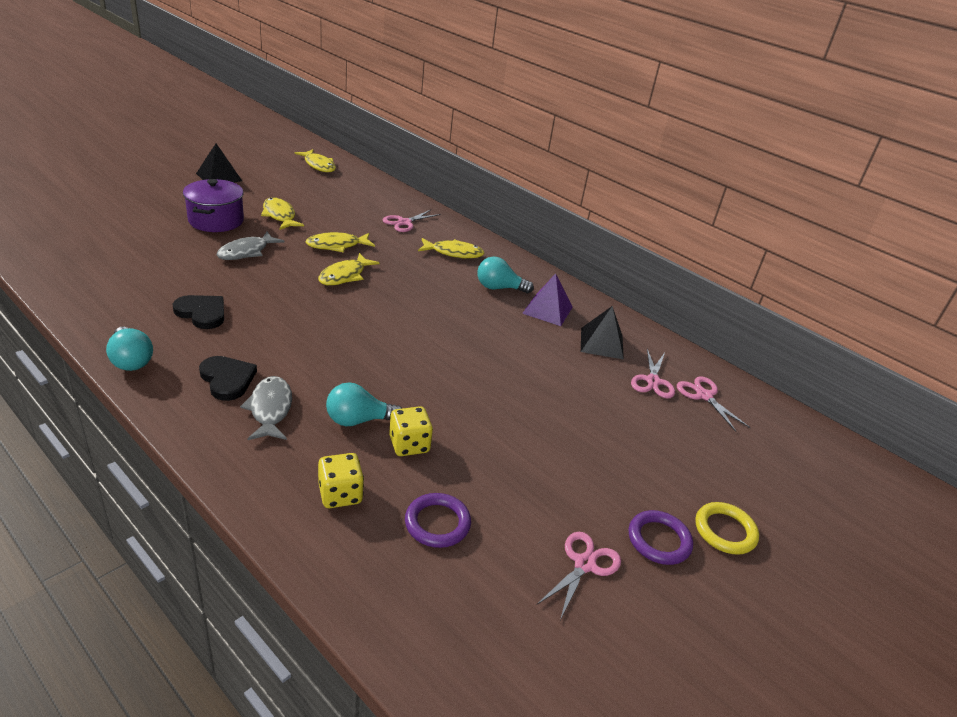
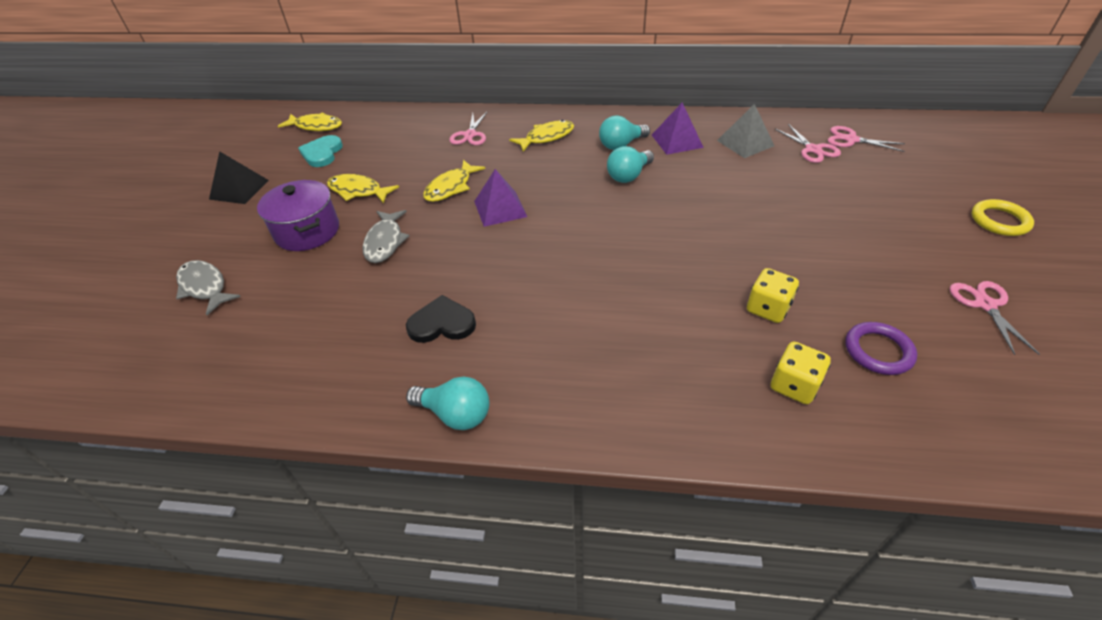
camera: 30 degrees left, 10 degrees up
black heart [199,356,257,401] -> none
grey fish [240,376,292,440] -> grey fish moved to [176,260,241,315]
yellow fish [318,253,380,285] -> purple pyramid [474,169,527,227]
turquoise light bulb [326,383,402,426] -> turquoise light bulb moved to [607,146,654,183]
black pyramid [581,306,624,360] -> grey pyramid [717,104,774,158]
purple ring [629,510,693,565] -> none
none -> turquoise heart [298,135,343,167]

